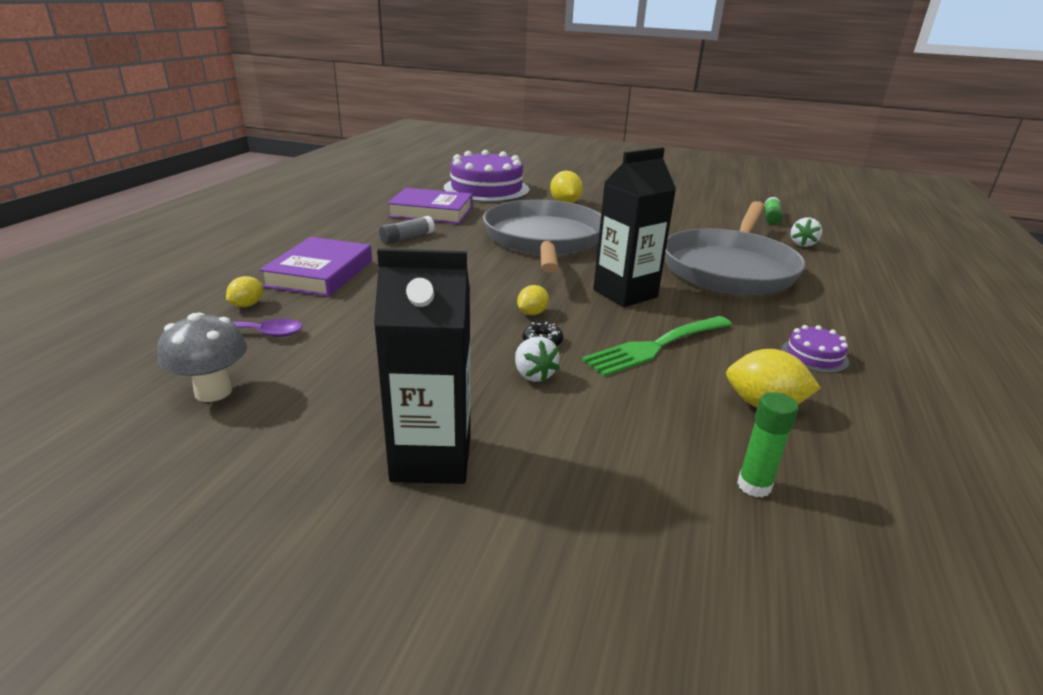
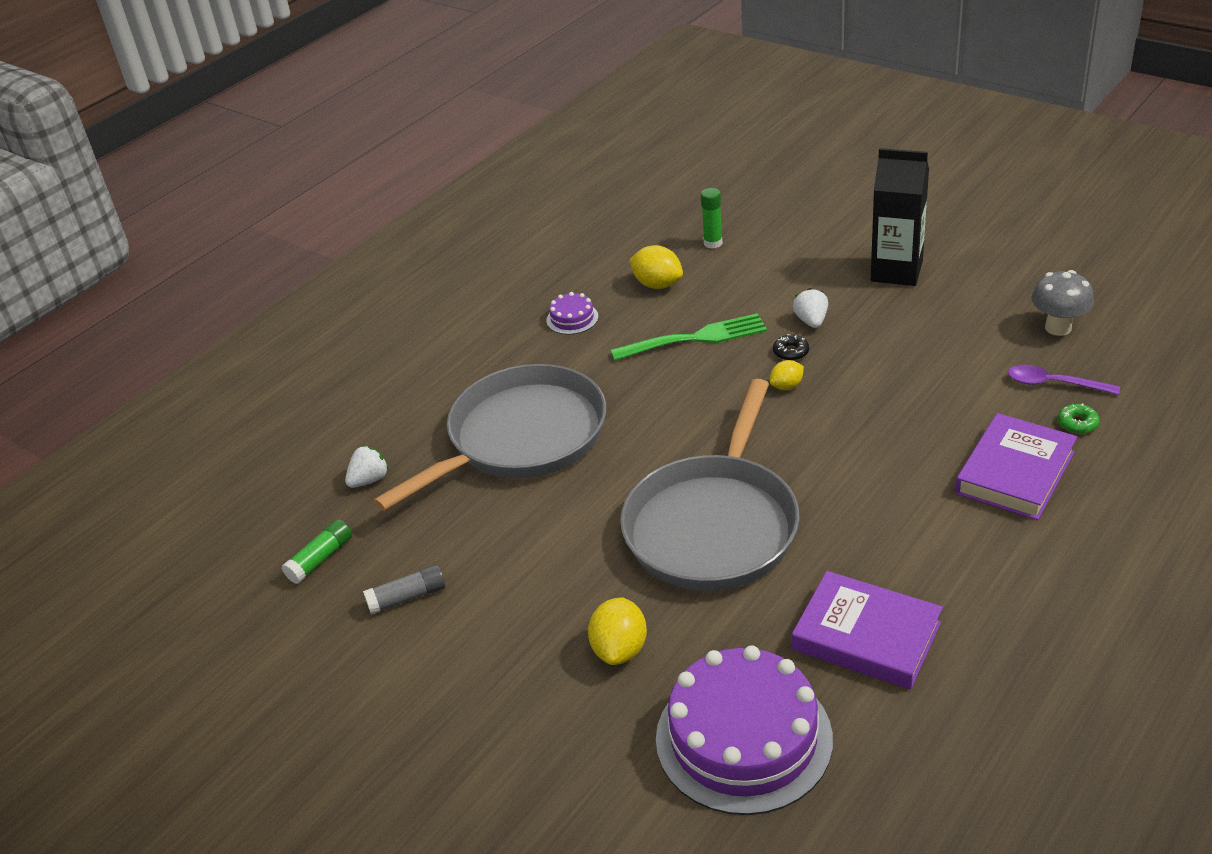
camera: 155 degrees left, 10 degrees up
yellow lemon [226,276,263,307] -> green donut [1058,403,1100,434]
grey glue stick [379,216,435,244] -> grey glue stick moved to [363,564,445,615]
black carton [593,147,676,307] -> none

